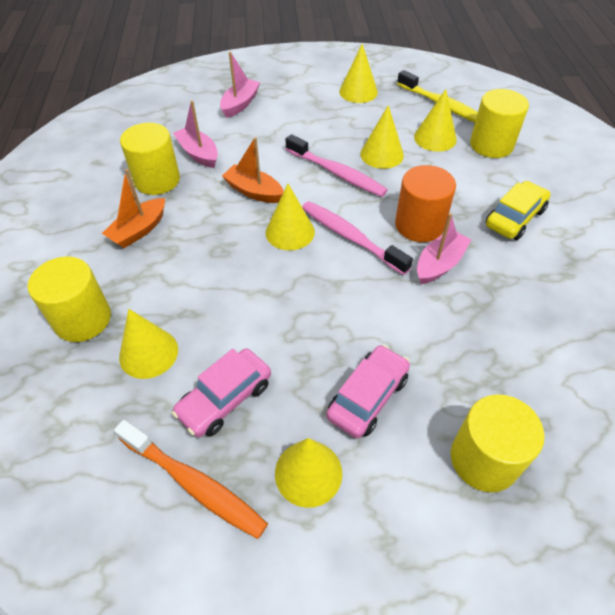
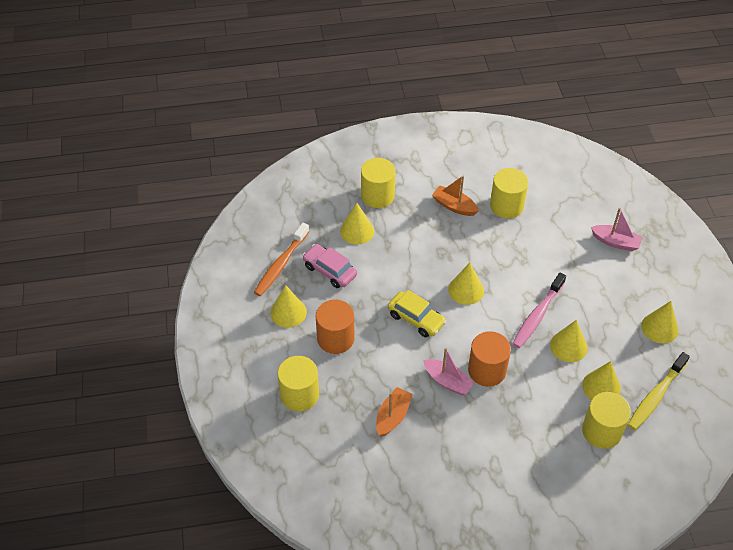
camera: 85 degrees right, 0 degrees up
pink boat [173,100,218,168] -> none
orange boat [222,137,284,203] -> orange boat moved to [376,387,413,437]
pink toothbrush [302,201,413,275] -> none
pink car [326,345,410,438] -> orange cylinder [316,300,354,354]
yellow car [485,181,551,240] -> yellow car moved to [388,290,446,337]

